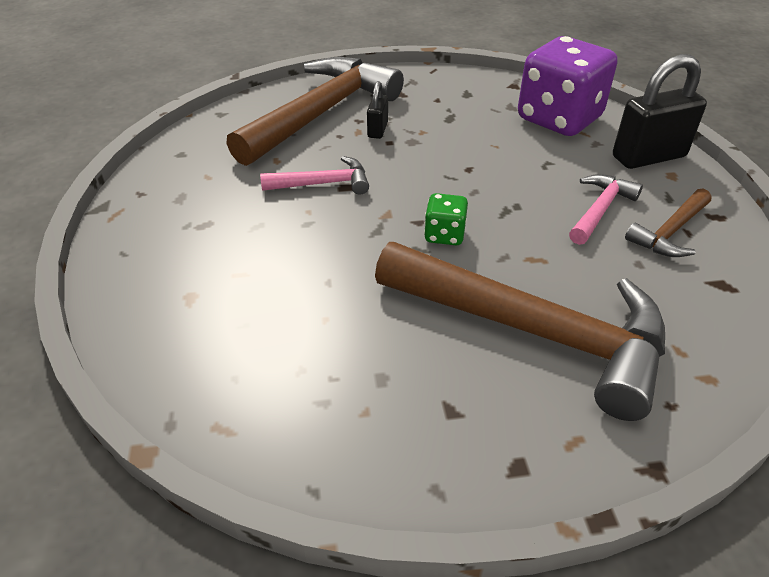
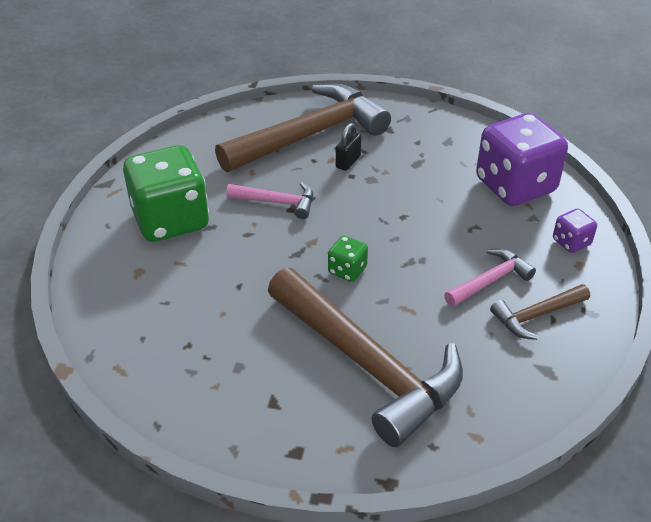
camera: 20 degrees right, 0 degrees up
black padlock [613,54,707,169] -> purple dice [553,208,597,253]
none -> green dice [123,145,209,242]

